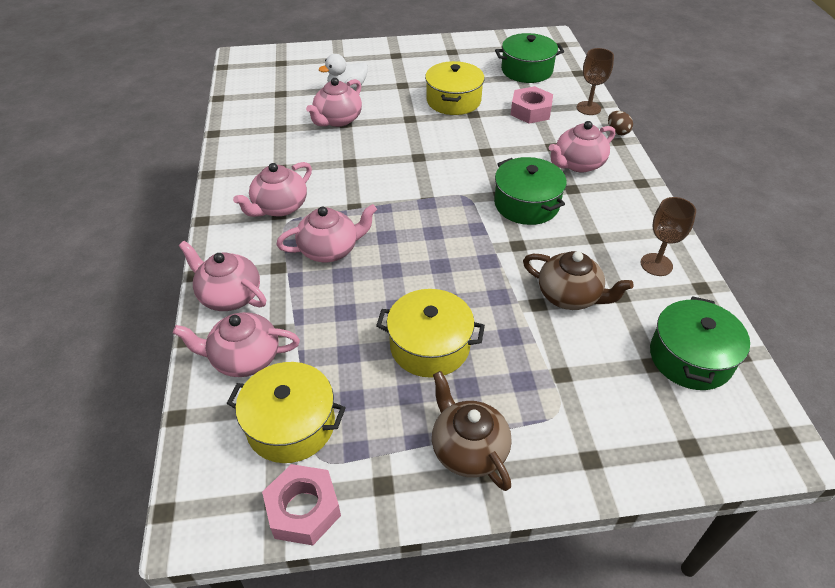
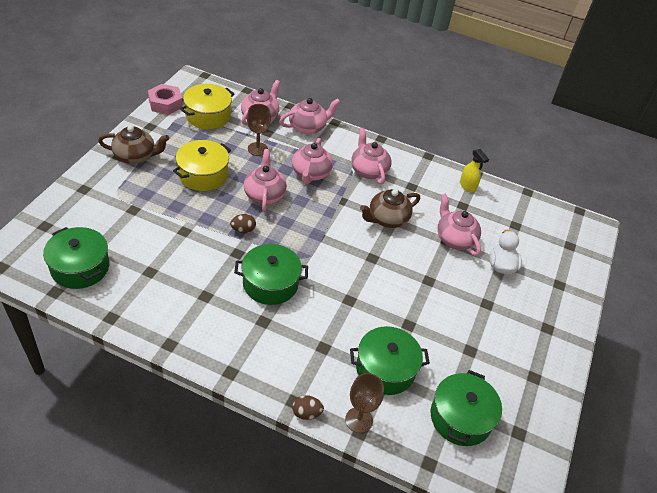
camera: 115 degrees right, 0 degrees up
yellow pot [425,61,485,115] -> none
pink nut [511,86,553,124] -> green pot [350,326,430,395]
brown teapot [523,251,634,310] -> brown teapot moved to [360,189,420,228]
pink teapot [549,121,615,172] -> pink teapot moved to [244,149,287,211]
brown goblet [641,197,696,276] -> brown goblet moved to [247,104,271,156]
none -> brown egg [230,214,256,233]
none -> yellow spray bottle [460,149,489,193]

